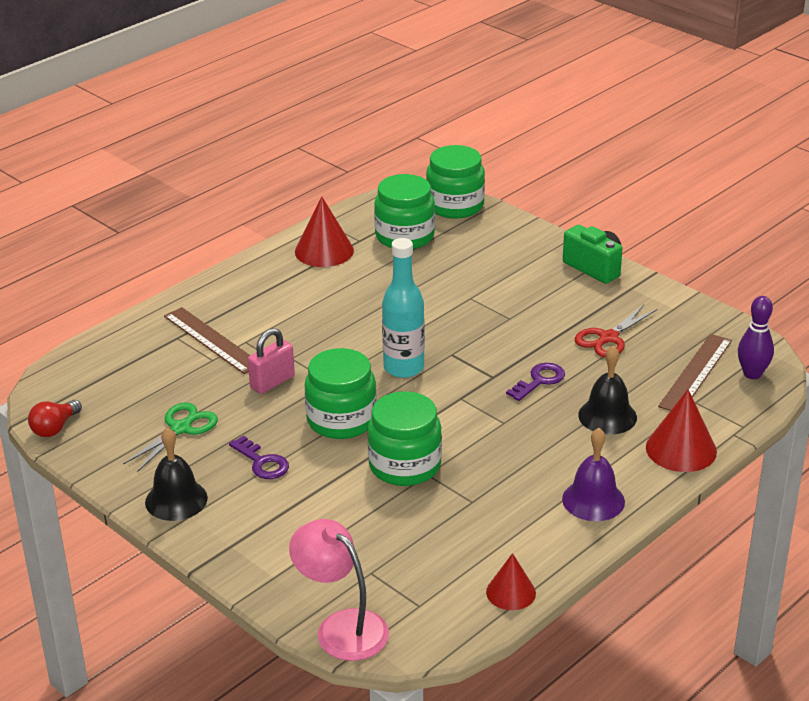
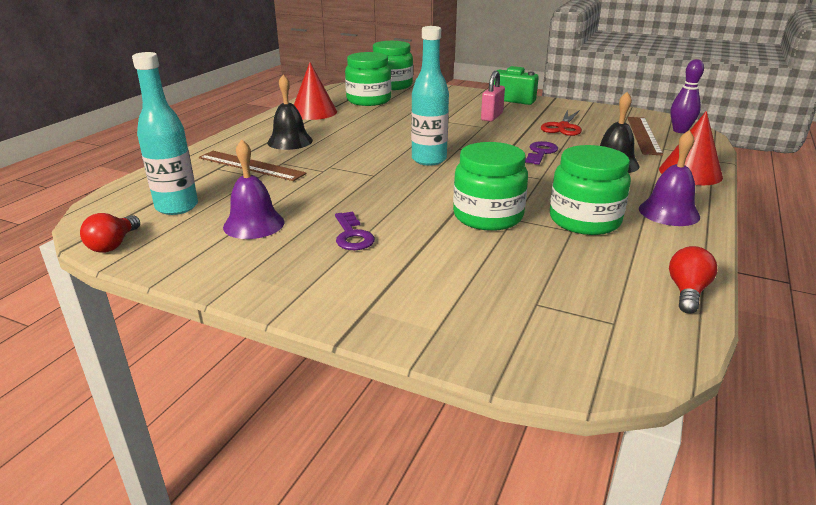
camera: 20 degrees left, 5 degrees down
green scissors [123,402,218,472] -> purple bell [223,140,285,239]
black bell [145,427,208,521] -> black bell moved to [267,75,313,150]
purple key [229,435,289,479] -> purple key turned 45 degrees clockwise [335,211,375,250]
pink padlock [248,328,295,394] -> pink padlock moved to [481,71,505,122]
pink lamp [289,519,389,661] -> none
green jar [305,348,377,439] -> green jar moved to [550,145,631,235]
red cone [486,553,536,610] -> red light bulb [669,246,717,314]
none -> turquoise bottle [132,52,198,215]

